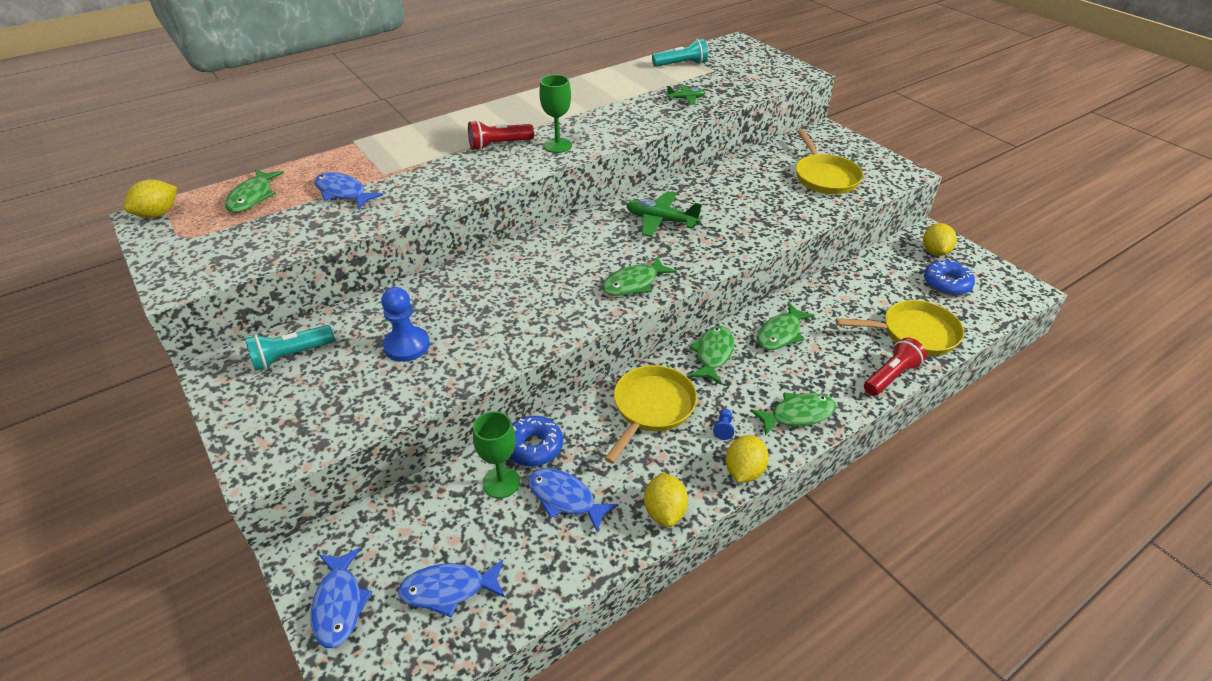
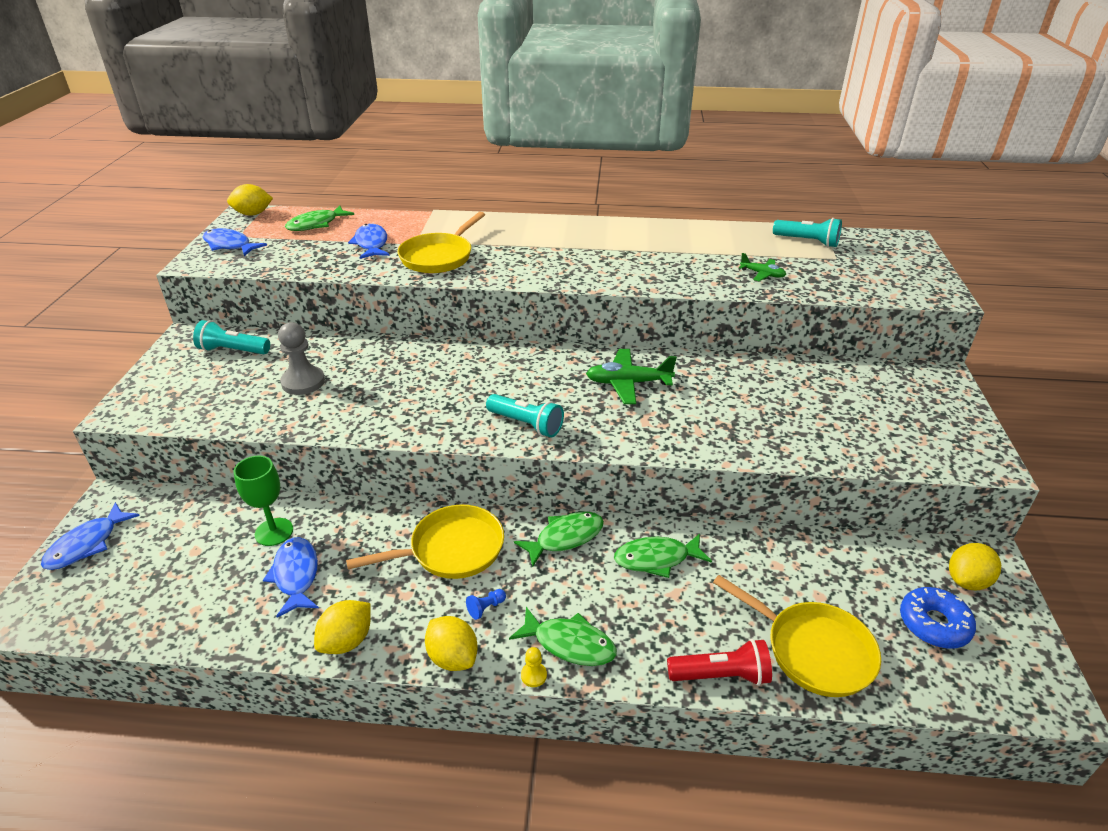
camera: 40 degrees right, 5 degrees down
blue pawn [381,287,430,362] -> grey pawn [278,322,325,395]
blue fish [398,559,505,617] -> blue fish moved to [203,228,267,256]
red flashlight [468,120,534,150] -> none
blue donut [510,416,563,466] -> none
green goblet [539,75,572,153] -> none
green fish [602,256,677,296] -> turquoise flashlight [486,394,564,438]
green plane [626,191,702,237] -> green plane turned 60 degrees counterclockwise [586,349,677,404]
yellow lemon [726,435,769,482] -> yellow lemon turned 75 degrees clockwise [425,616,478,671]
yellow pan [796,129,863,194] -> yellow pan moved to [397,212,485,273]
none -> yellow pawn [521,647,547,687]

